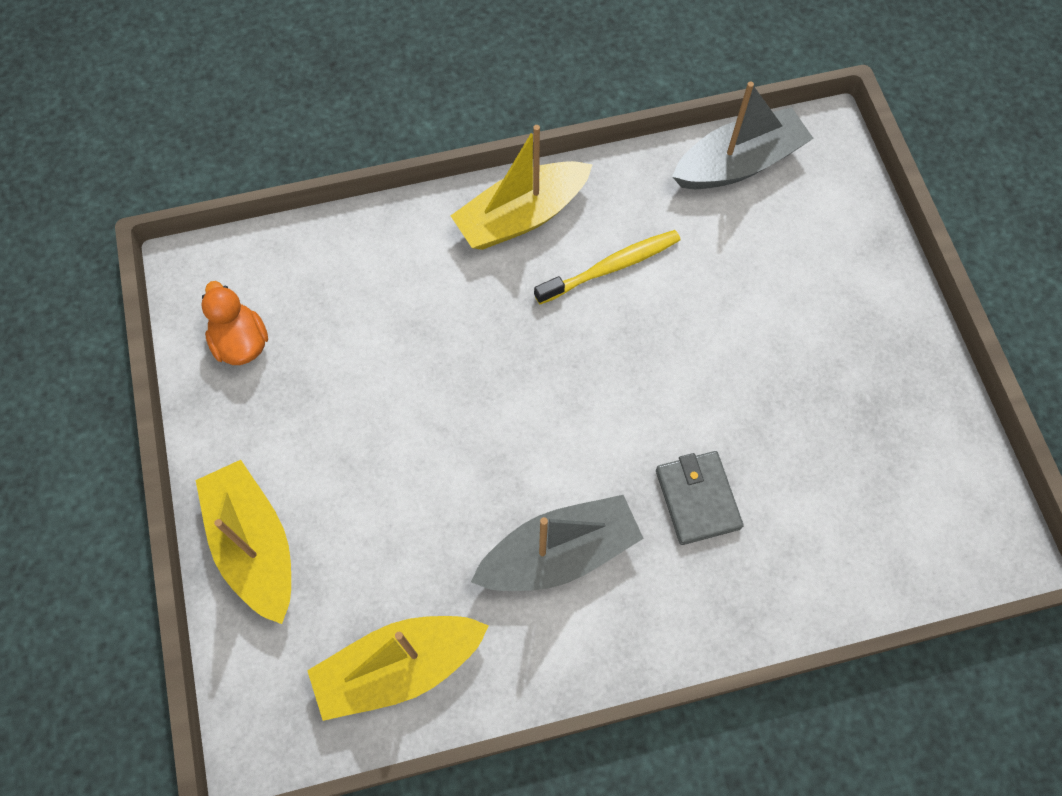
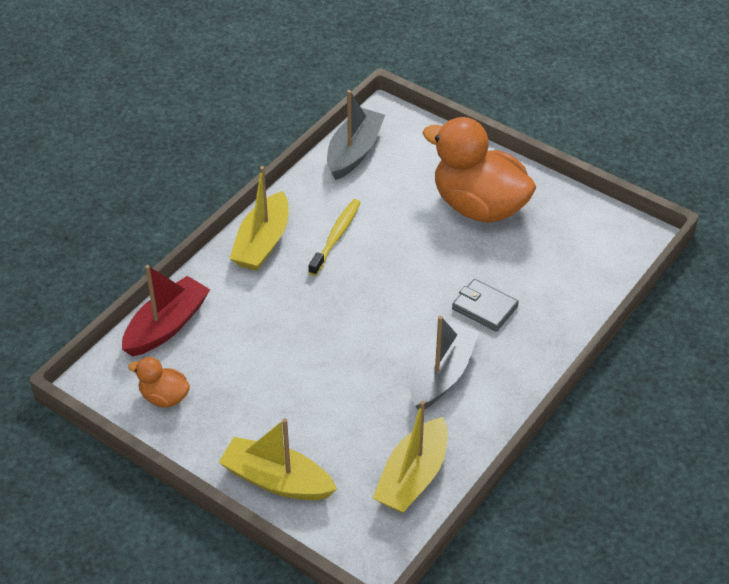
camera: 40 degrees left, 20 degrees down
none -> red boat [122,265,210,356]
none -> orange duck [423,117,536,223]

